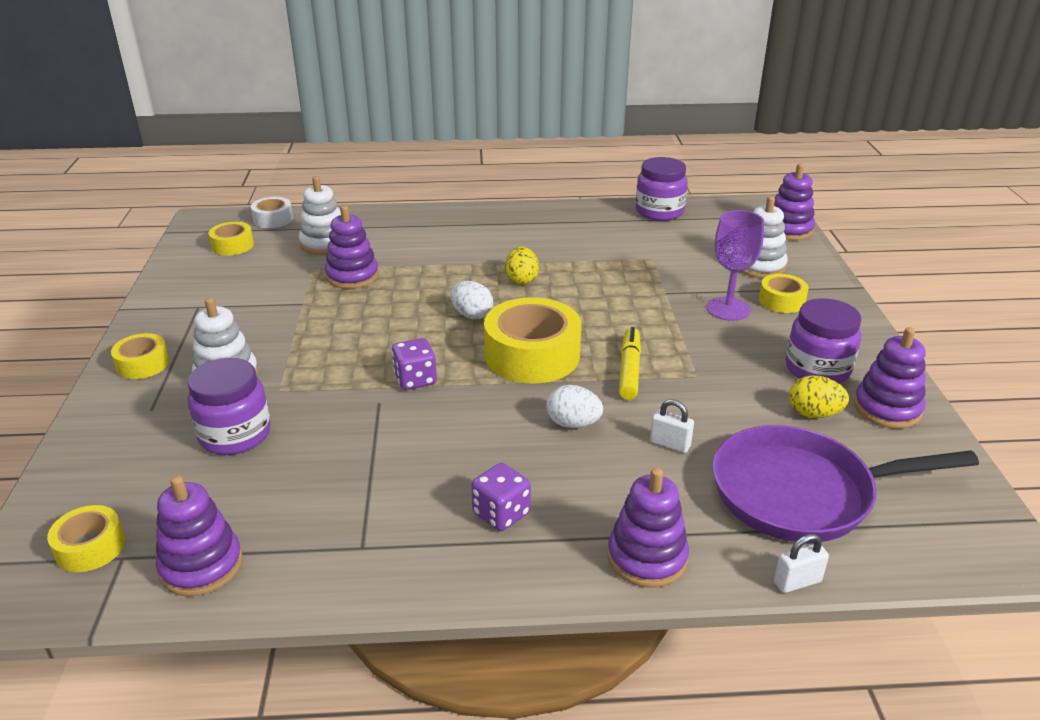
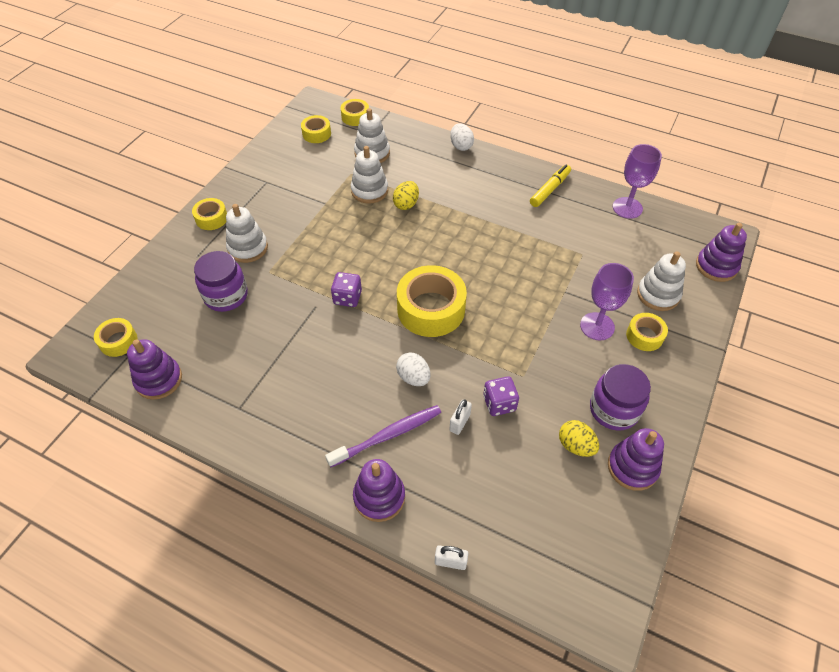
camera: 30 degrees right, 20 degrees up
white tape [251,197,293,228] -> yellow tape [341,99,369,126]
purple stacking toy [325,205,379,289] -> white stacking toy [351,146,388,204]
white egg [450,281,493,319] -> white egg moved to [450,123,474,151]
purple dice [471,463,531,531] -> purple dice moved to [483,376,519,416]
yellow egg [505,246,539,285] -> yellow egg moved to [393,181,419,210]
yellow marker [619,327,641,400] -> yellow marker moved to [530,165,571,207]
purple jar [636,157,688,221] -> purple goblet [613,144,662,219]
white padlock [650,399,694,453] -> white padlock turned 60 degrees clockwise [449,400,472,435]
purple pan [713,425,979,543] -> none
none -> purple toothbrush [325,405,441,467]

